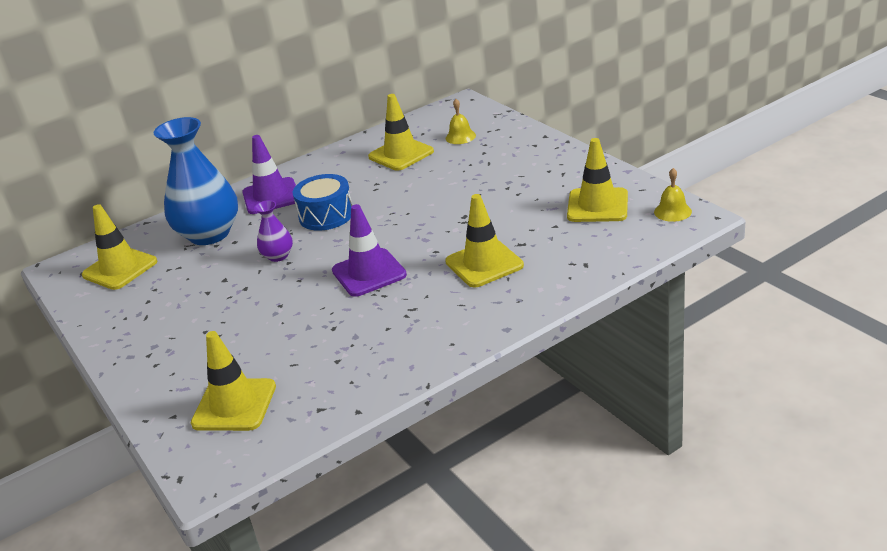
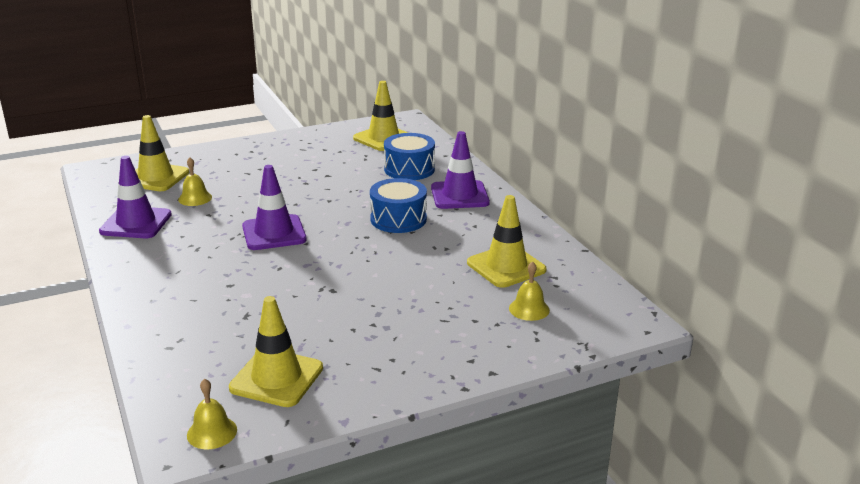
camera: 95 degrees right, 5 degrees down
blue vase [154,117,238,245] -> blue drum [384,133,435,180]
purple vase [254,200,293,262] -> none
yellow traffic cone [445,194,524,288] -> none
none -> purple traffic cone [99,156,172,238]
none -> yellow bell [178,157,212,206]

